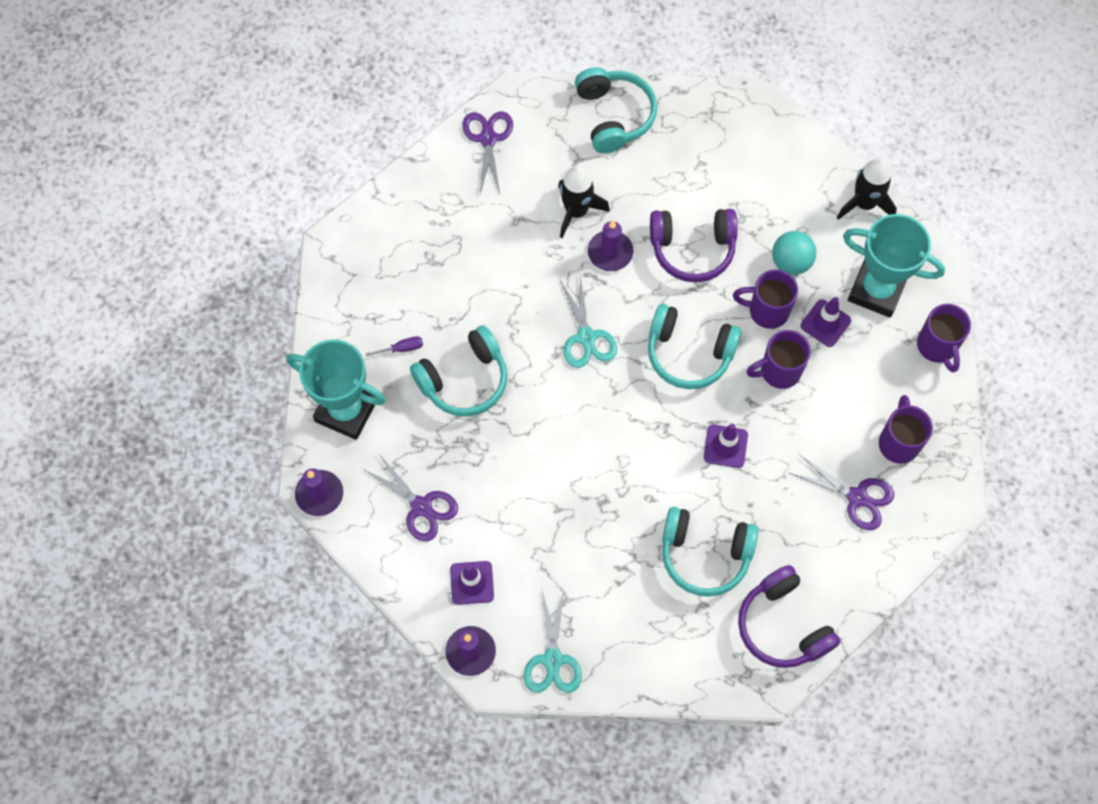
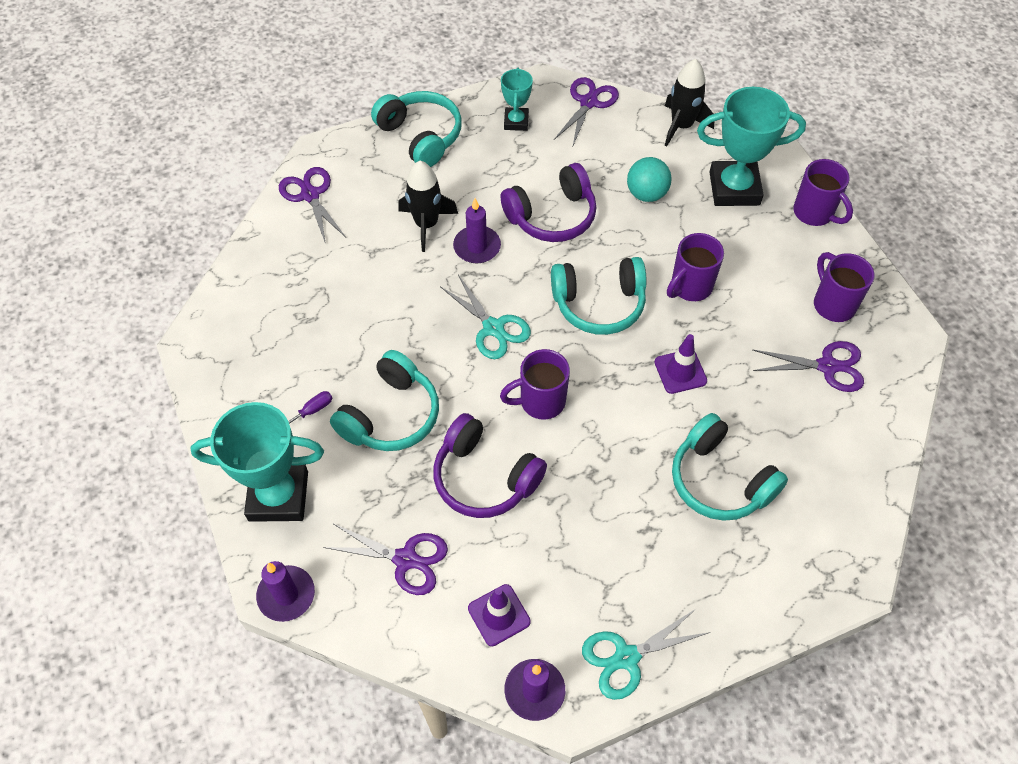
camera: 25 degrees left, 10 degrees down
turquoise scissors [524,588,582,693] -> turquoise scissors turned 90 degrees clockwise [582,609,710,700]
turquoise headphones [662,507,758,597] -> turquoise headphones turned 60 degrees clockwise [672,413,788,521]
purple mug [733,269,798,329] -> purple mug moved to [500,349,570,420]
purple headphones [738,565,840,668] -> purple headphones moved to [433,413,547,518]
purple traffic cone [801,297,851,347] -> none
none -> turquoise trophy [501,68,533,131]
none -> purple scissors [554,77,619,148]

